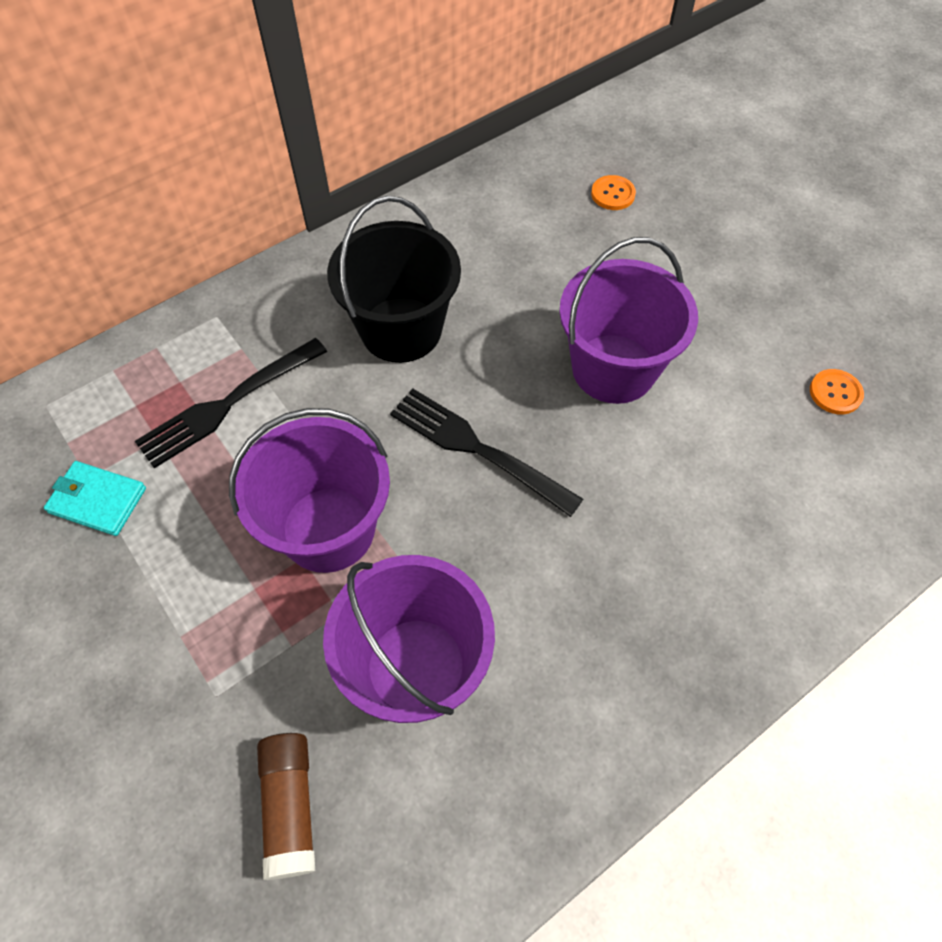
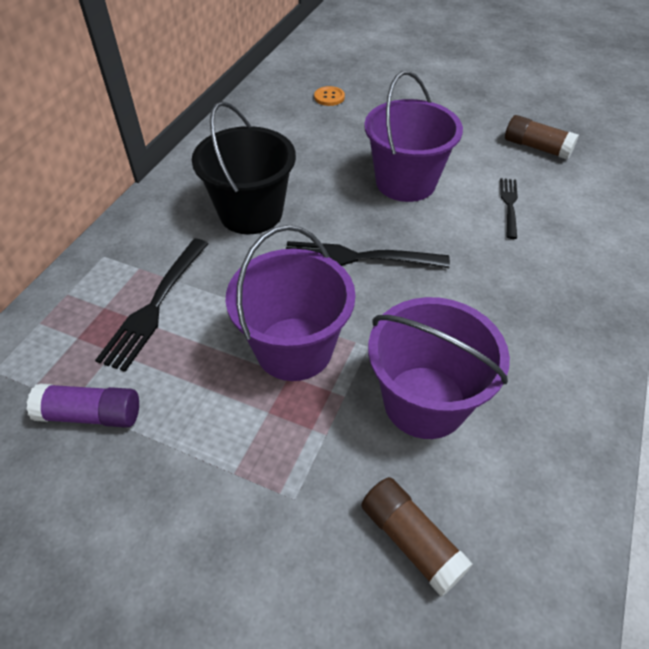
camera: 30 degrees left, 10 degrees down
turquoise wallet [44,461,146,536] -> purple glue stick [27,383,139,428]
orange button [810,369,864,415] -> brown glue stick [505,115,579,160]
none -> black fork [500,178,518,239]

